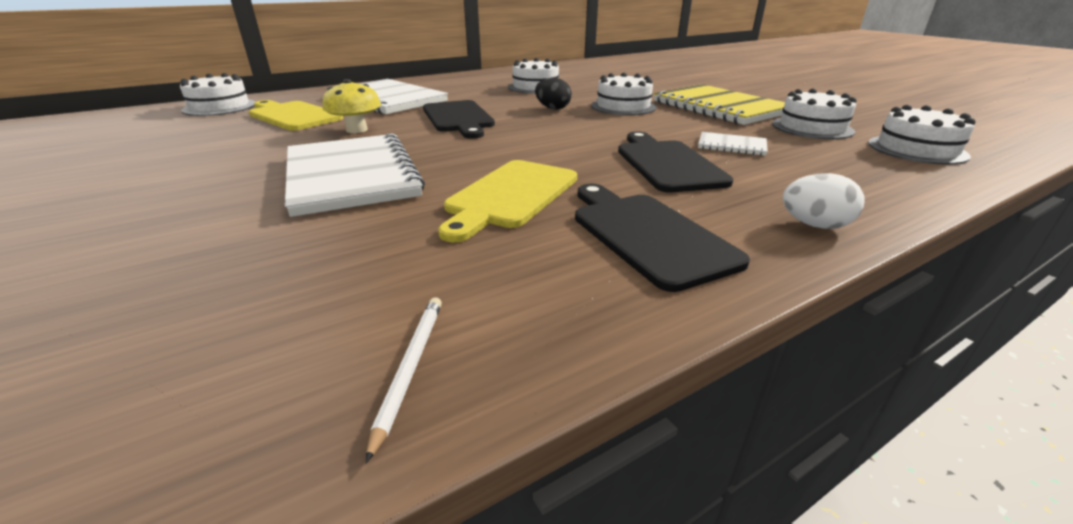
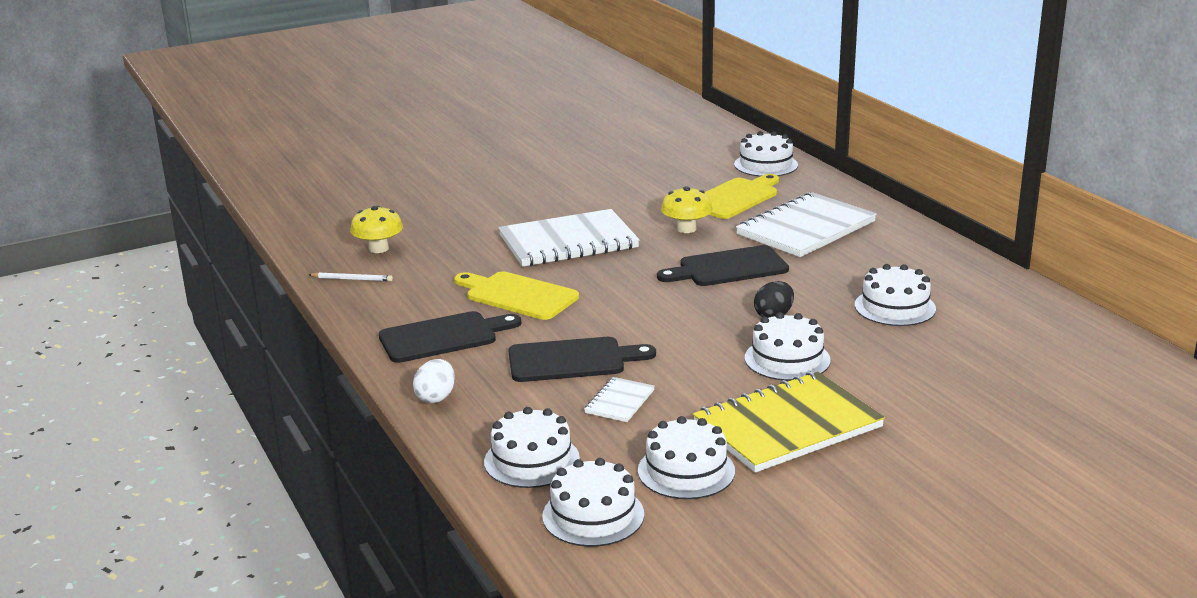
camera: 95 degrees right, 5 degrees down
none -> yellow mushroom [350,206,403,253]
none -> white cake [484,407,580,488]

